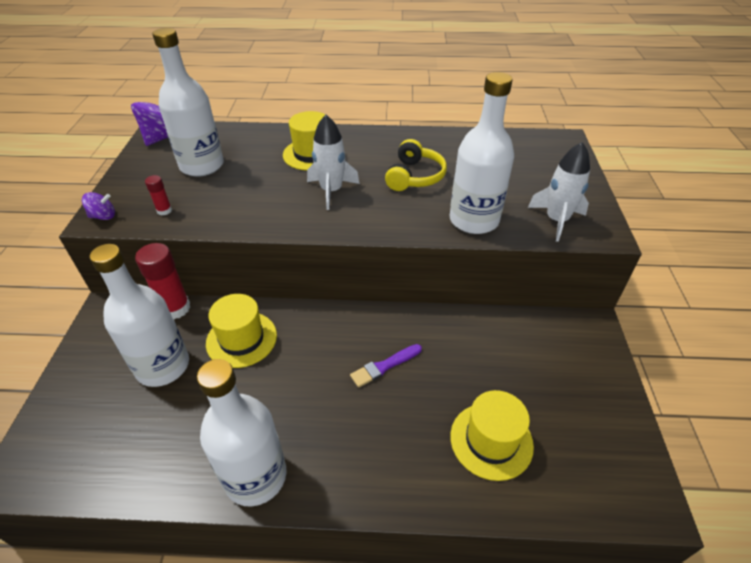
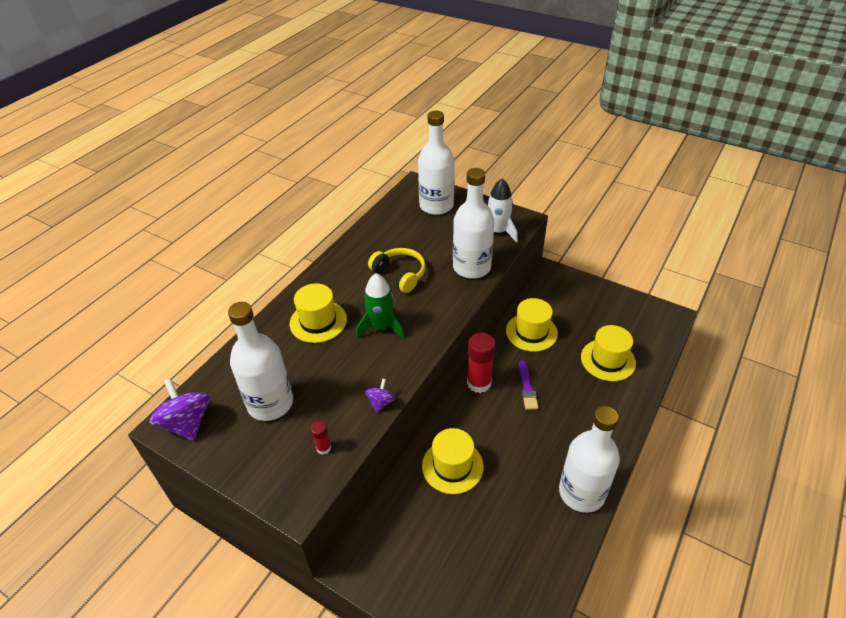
camera: 60 degrees left, 0 degrees up
purple spinning top [82,192,115,220] -> purple spinning top moved to [365,379,396,413]
white bottle [90,244,189,387] -> white bottle moved to [418,111,454,215]
red glue stick [135,243,190,319] -> red glue stick moved to [467,333,495,393]
white rocket [307,115,360,210] -> green rocket [356,273,405,339]
none -> yellow hat [506,298,558,352]

